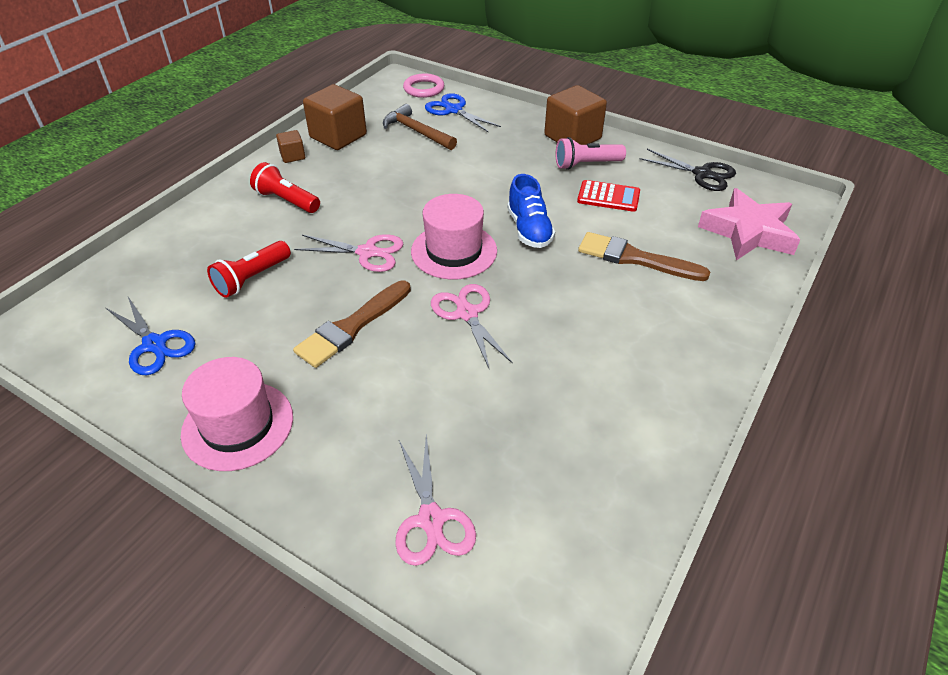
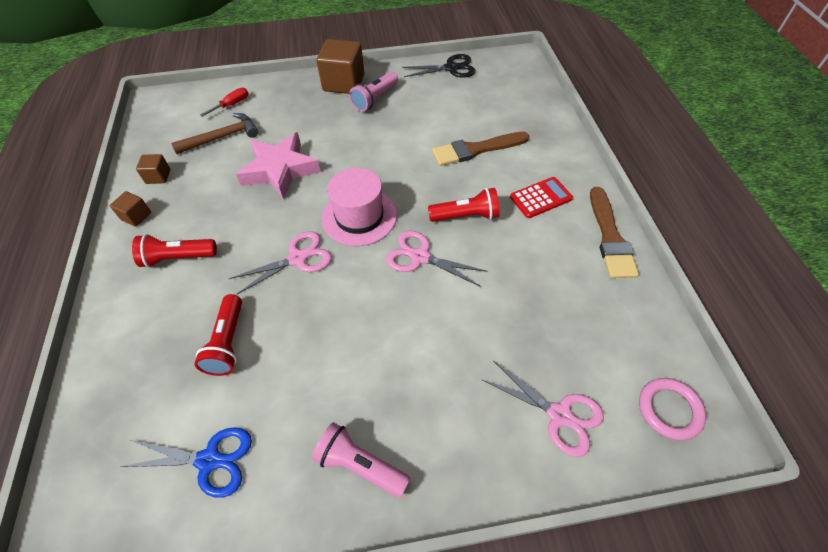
camera: 40 degrees left, 10 degrees up
pink hat [181,357,293,471] -> pink flashlight [312,422,410,498]
brown brush [293,280,411,368] -> brown brush moved to [590,187,639,278]
brown cube [303,84,367,150] -> brown cube [136,154,170,184], size x0.50
brown hammer [383,104,457,150] -> brown hammer turned 150 degrees clockwise [171,113,258,154]
pink ring [403,73,444,98] -> pink ring moved to [639,378,706,440]
blue scissors [425,93,501,133] -> red screwdriver [200,88,249,117]
blue shoe [507,174,555,248] -> none
red calculator [577,180,640,212] -> red calculator moved to [510,177,573,218]
pink star [698,188,800,260] -> pink star moved to [236,132,321,200]
none -> red flashlight [428,188,500,222]

